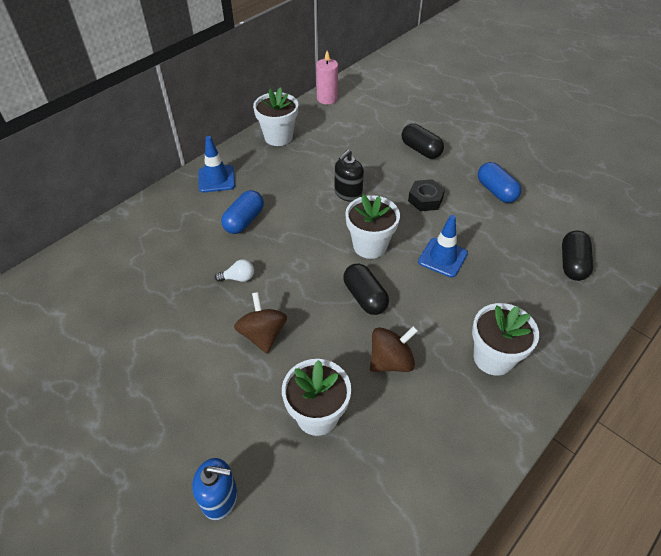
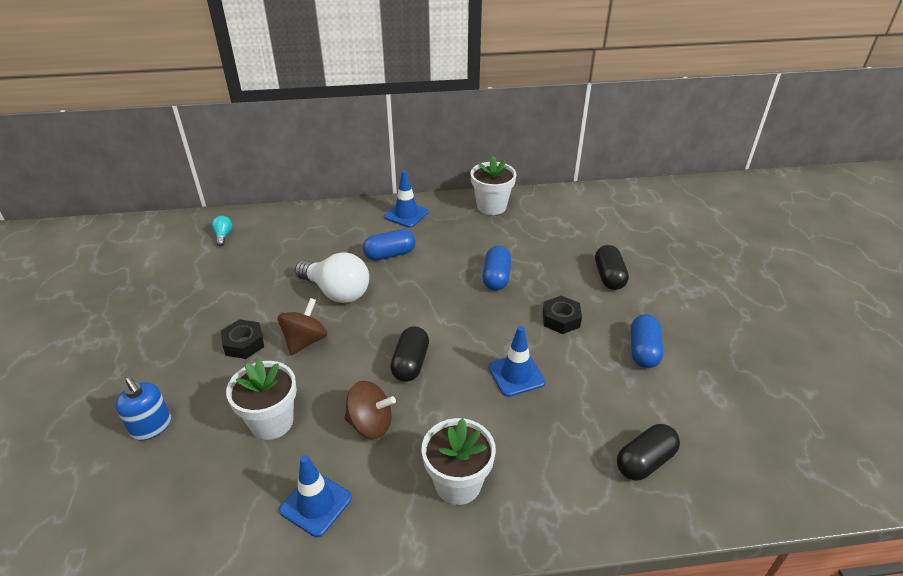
camera: 40 degrees right, 10 degrees down
white light bulb [215,259,254,282] -> white light bulb [295,252,369,303], size x2.28
pink candle [316,51,338,105] -> none
black soap dispenser [335,150,364,202] -> blue capsule [482,246,511,291]
white flower pot [345,194,400,259] -> none
none -> turquoise light bulb [212,216,232,246]
none -> black nut [221,319,264,359]
none -> blue traffic cone [279,455,352,537]

